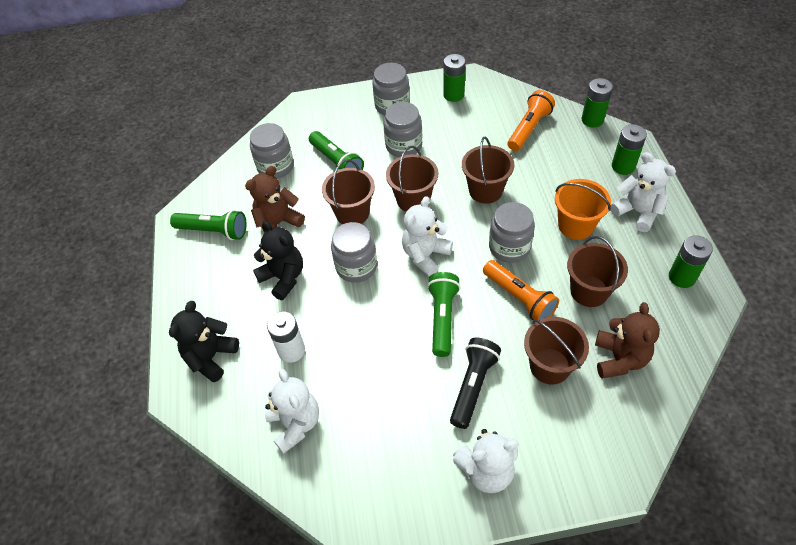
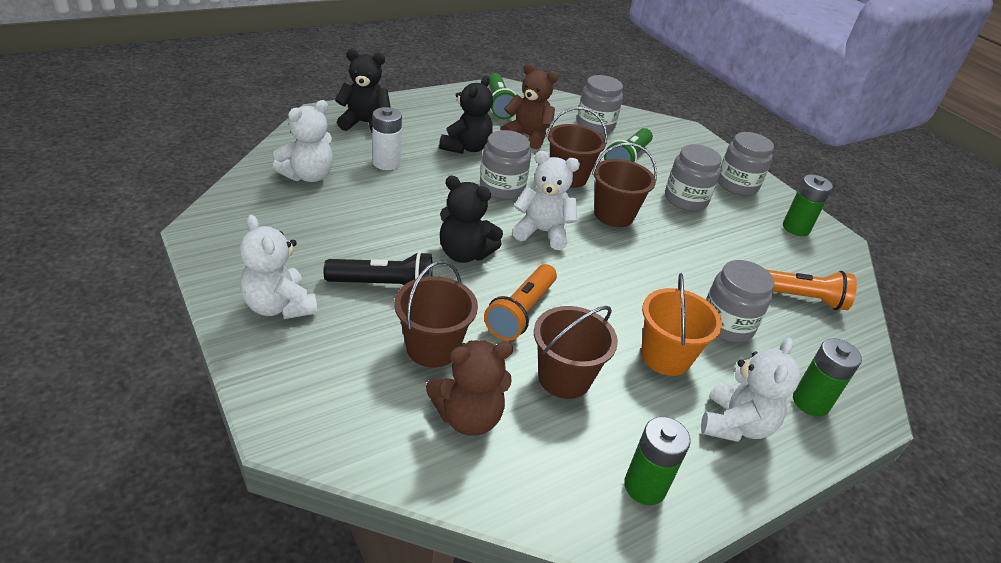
camera: 60 degrees right, 15 degrees down
green flashlight [427,272,461,357] -> black teddy bear [440,176,503,263]
brown bucket [462,136,514,204] -> none
grey jar [489,202,535,263] -> grey jar moved to [706,260,774,342]
green battery [582,78,613,128] -> none

